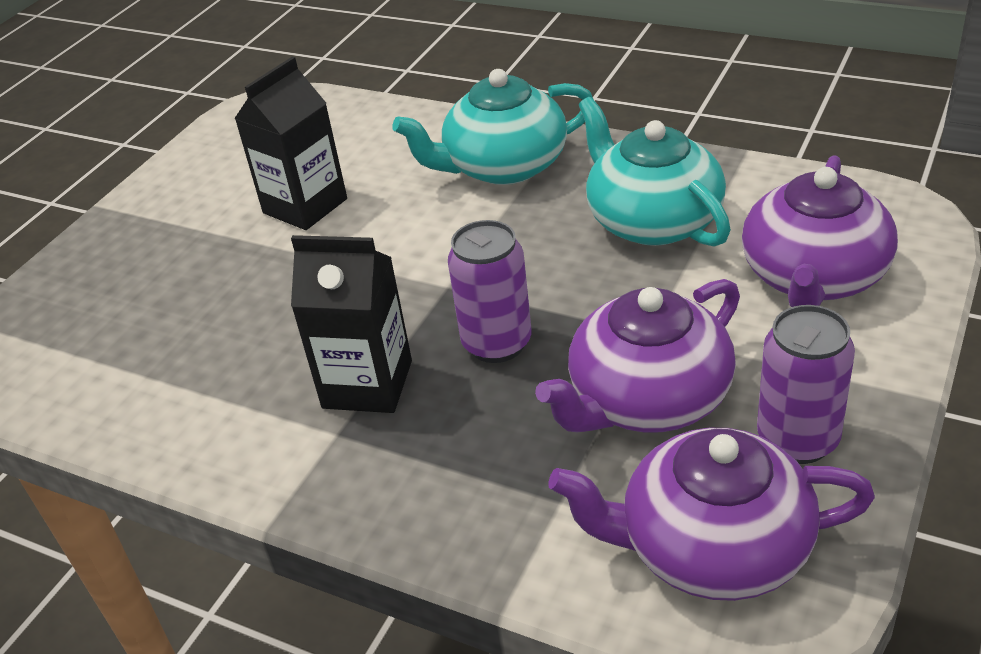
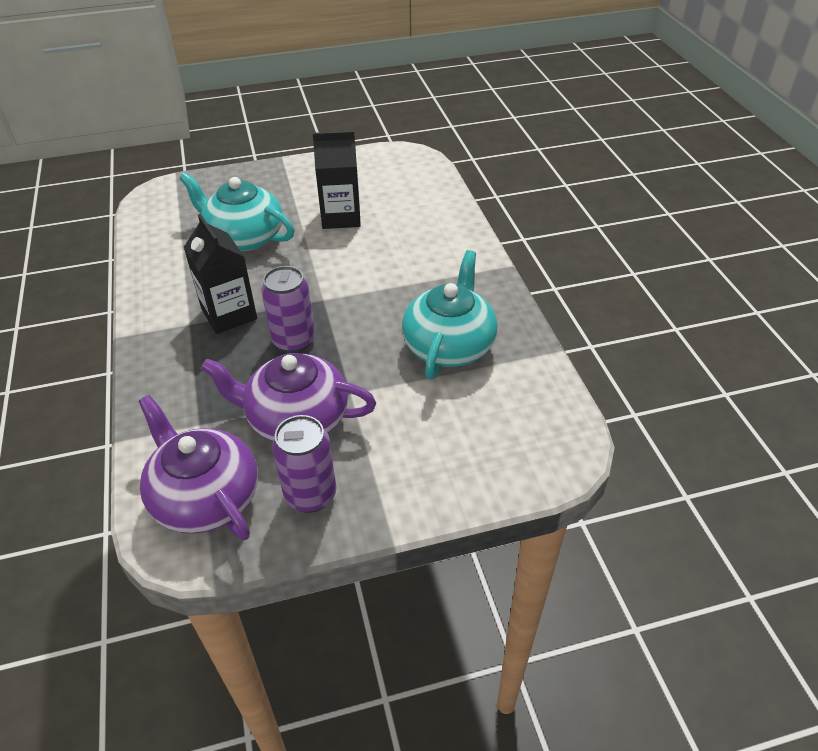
camera: 45 degrees right, 5 degrees up
turquoise teapot [393,69,594,185] -> turquoise teapot moved to [180,172,294,251]
purple teapot [742,155,898,307] -> none

